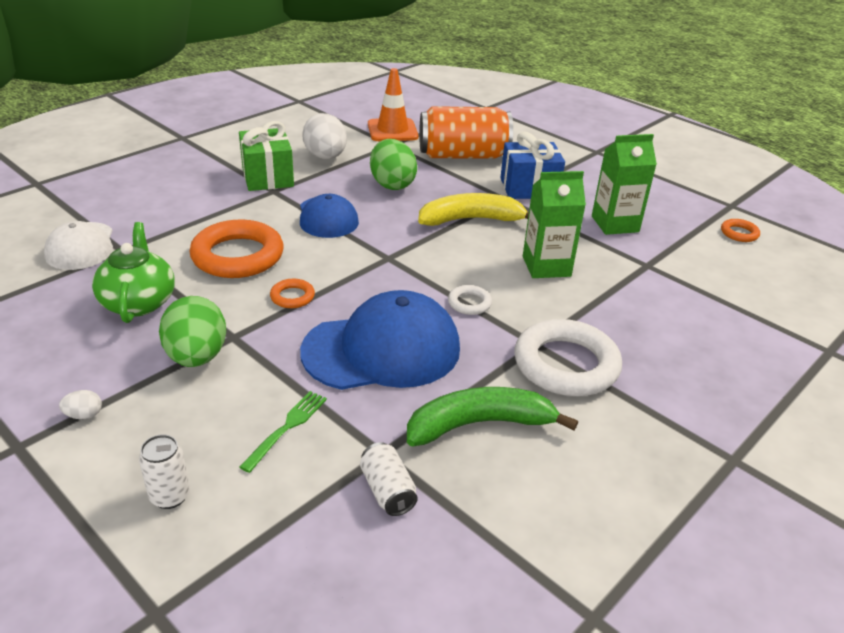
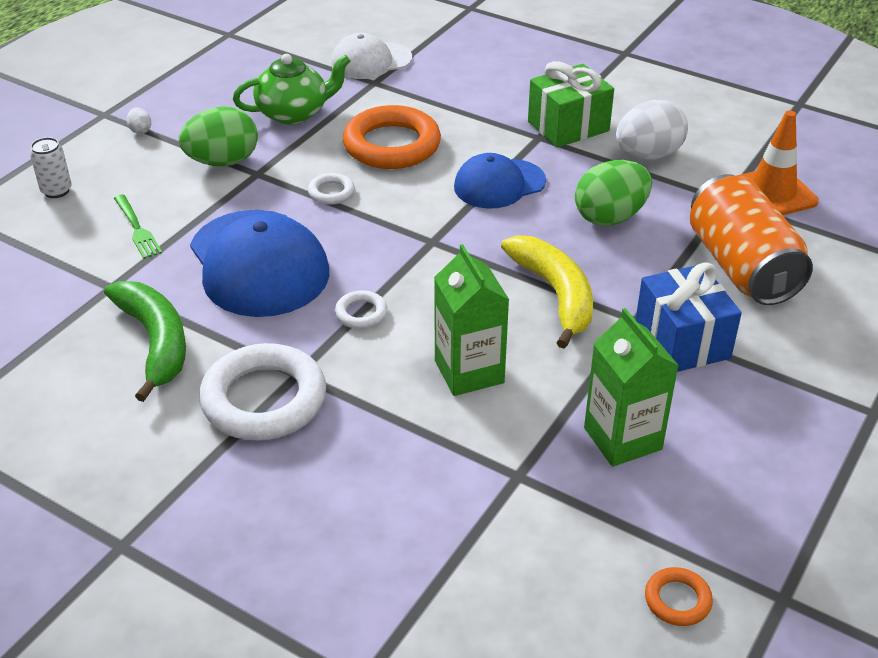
camera: 80 degrees right, 5 degrees up
green fork [240,391,327,473] -> green fork turned 45 degrees clockwise [114,194,162,259]
orange ring [270,279,315,308] -> white ring [308,173,355,205]
white can [360,442,418,516] -> none

